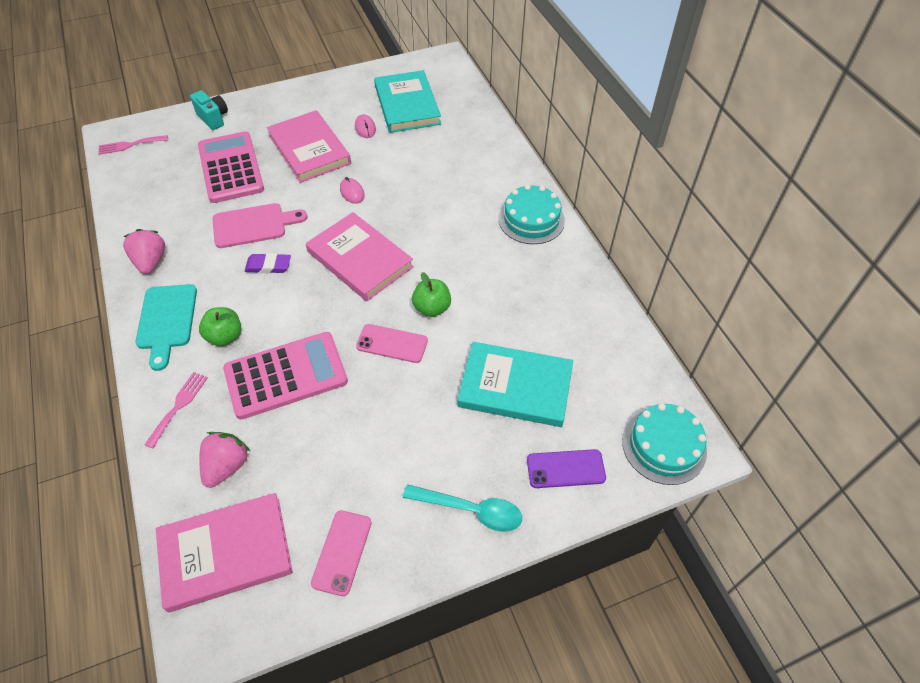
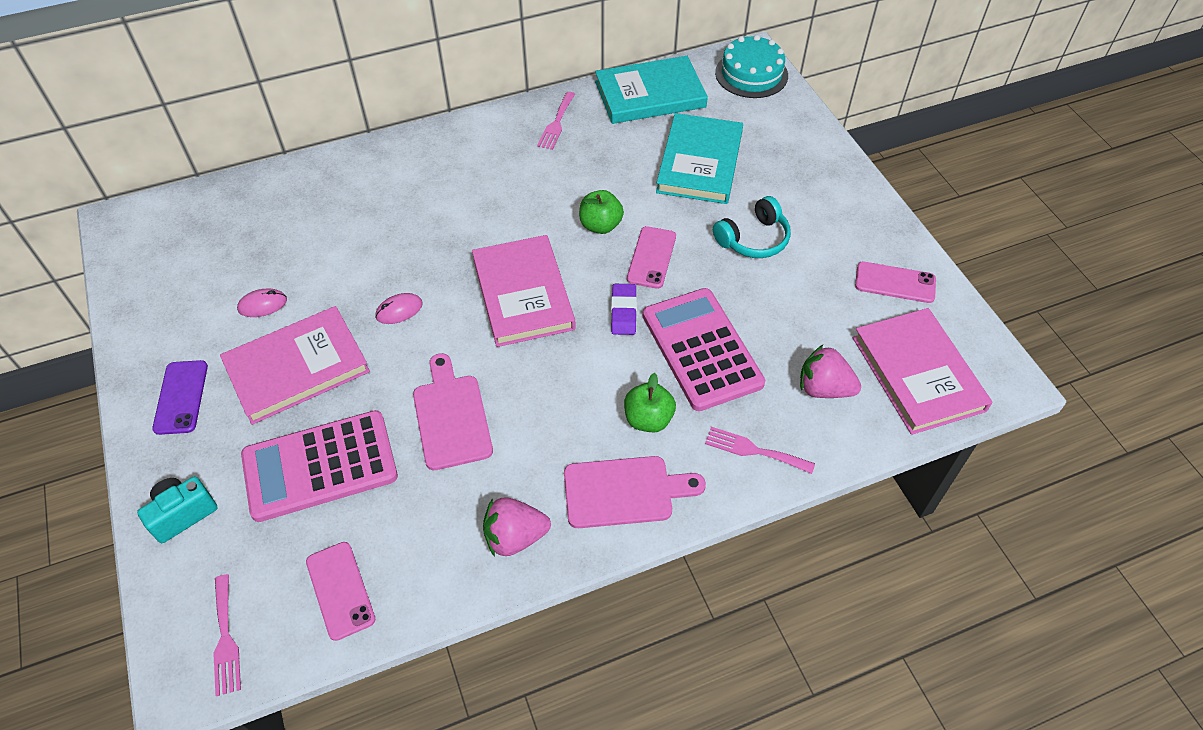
camera: 90 degrees left, 0 degrees up
turquoise cutting board [135,284,197,371] -> pink cutting board [564,456,706,528]
purple eraser [245,253,291,273] -> purple eraser moved to [611,284,637,335]
pink book [306,212,414,301] -> pink book turned 60 degrees counterclockwise [472,235,576,347]
turquoise book [374,70,441,133] -> turquoise book moved to [595,56,708,124]
turquoise spoon [403,484,522,532] -> none
turquoise cake [498,184,565,244] -> none
purple phone [527,449,606,488] -> purple phone moved to [152,360,208,435]
none -> pink phone [306,542,376,641]
none -> pink fork [537,92,575,150]
none -> turquoise headphones [713,196,791,258]

